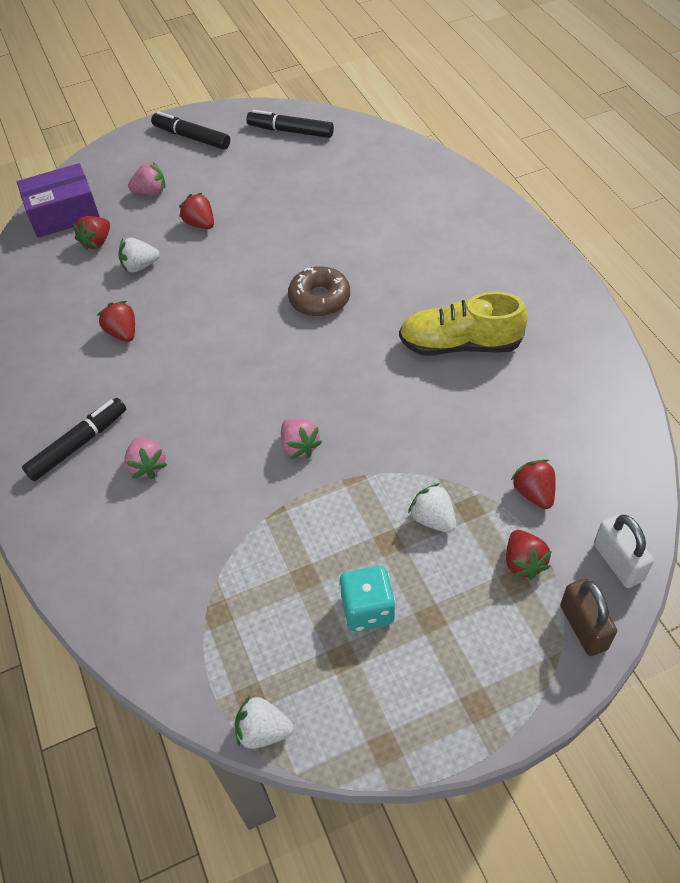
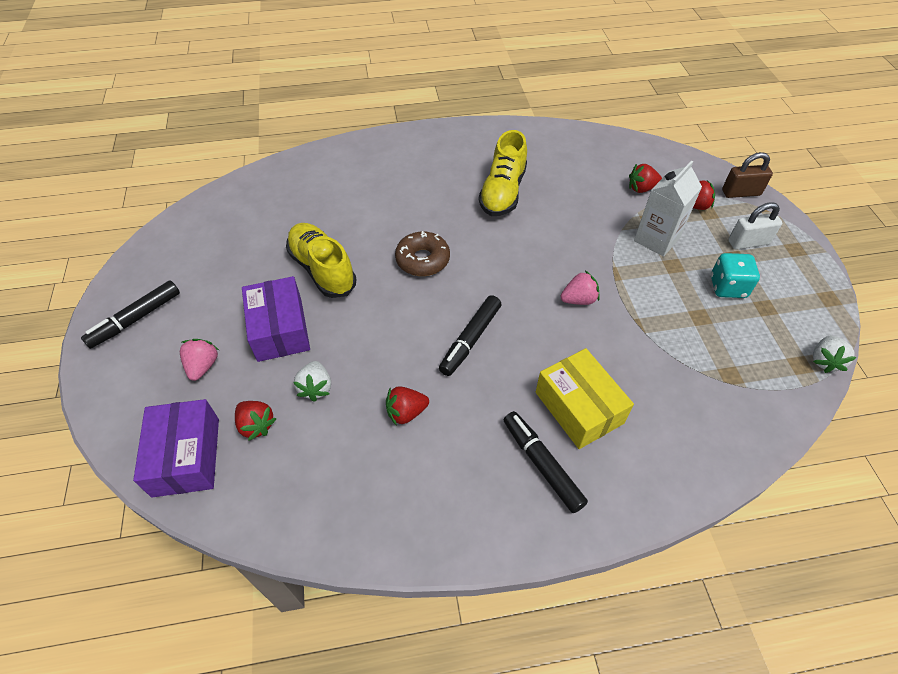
camera: 80 degrees left, 0 degrees up
pink strawberry [124,437,167,479] -> yellow box [536,348,634,449]
red strawberry [179,193,214,229] -> purple box [242,276,310,362]
black marker [246,110,334,138] -> black marker moved to [439,295,501,376]
white strawberry [408,483,456,533] -> white carton [634,160,702,257]
white padlock [594,515,654,588] -> white padlock moved to [728,202,782,250]
none -> yellow shoe [286,223,356,298]

